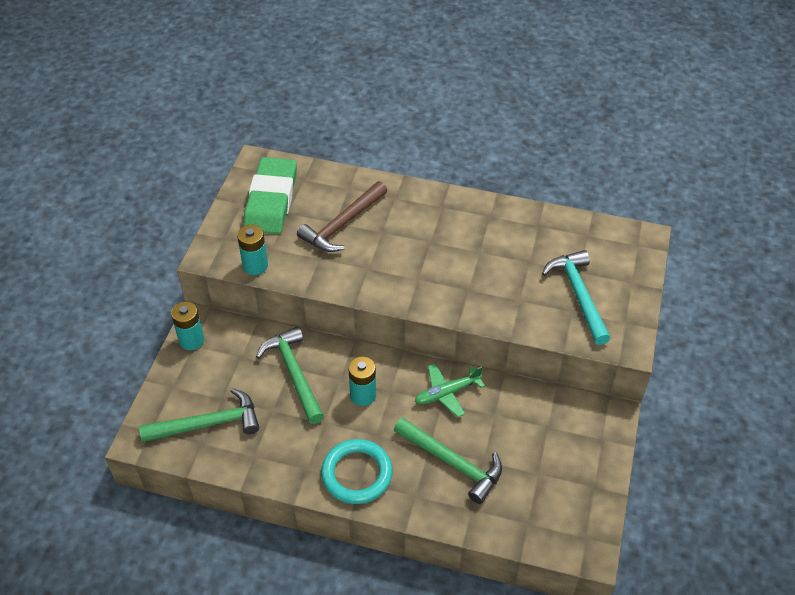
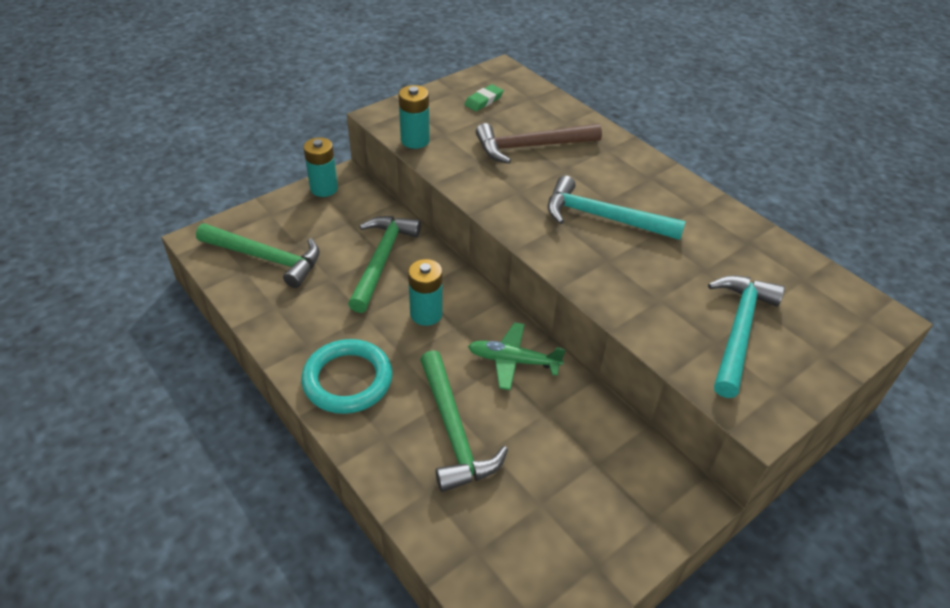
camera: 35 degrees right, 5 degrees down
green eraser [243,157,297,234] -> green eraser [464,84,504,111], size x0.41
none -> turquoise hammer [547,175,686,240]

